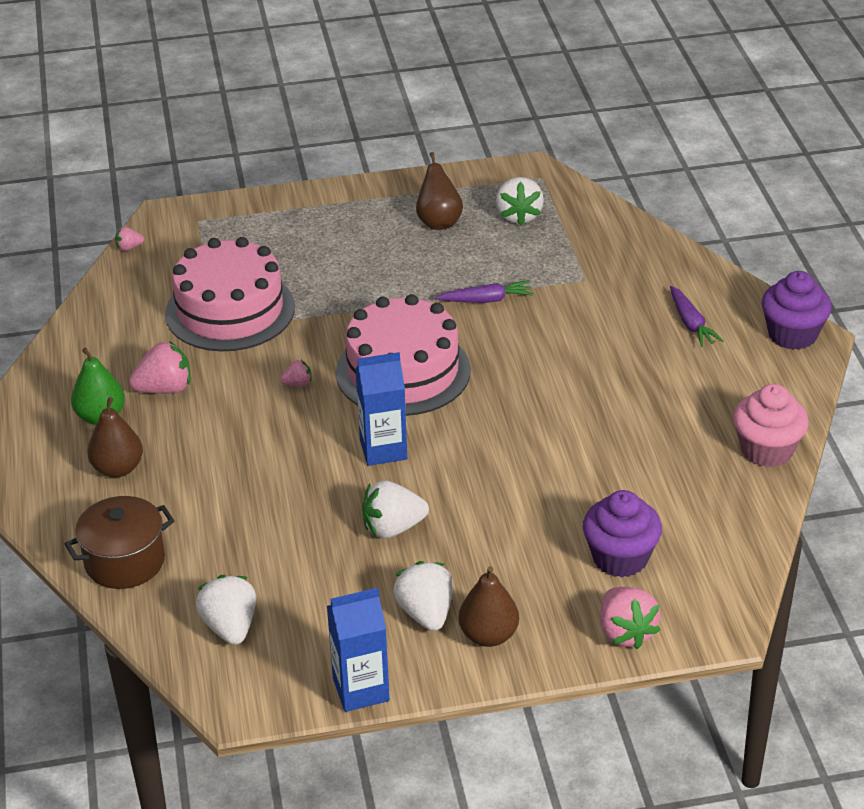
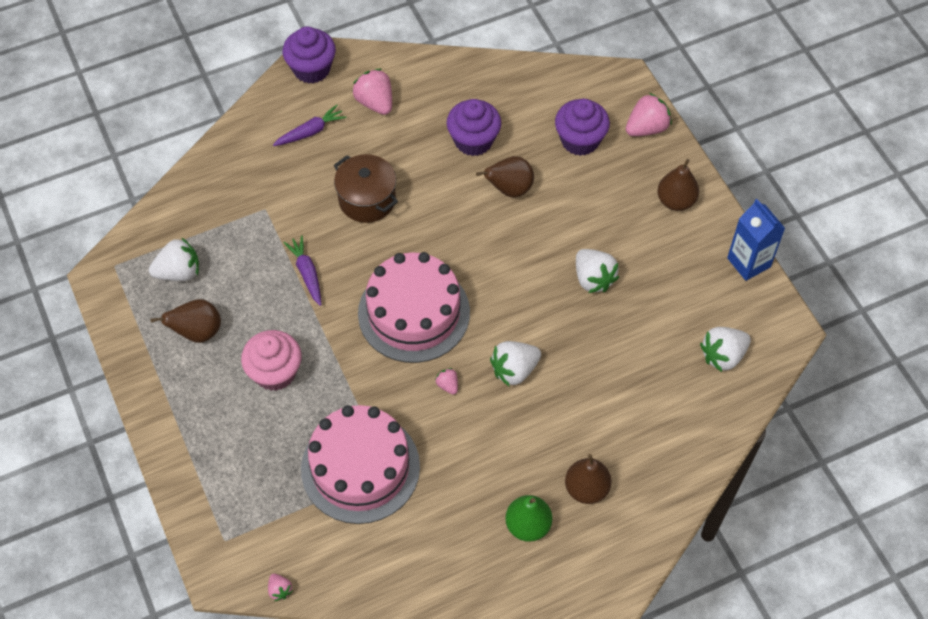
camera: 105 degrees left, 20 degrees up
brown pot [65,496,175,589] -> brown pot moved to [334,154,398,223]
pink strawberry [129,341,190,394] -> pink strawberry moved to [352,69,392,115]
blue carton [355,352,407,466] -> none
white strawberry [393,561,453,631] -> white strawberry moved to [490,341,541,387]
pink cupcake [733,384,809,467] -> pink cupcake moved to [241,330,302,391]
none -> purple cupcake [446,99,501,156]
none -> brown pear [476,156,534,198]

